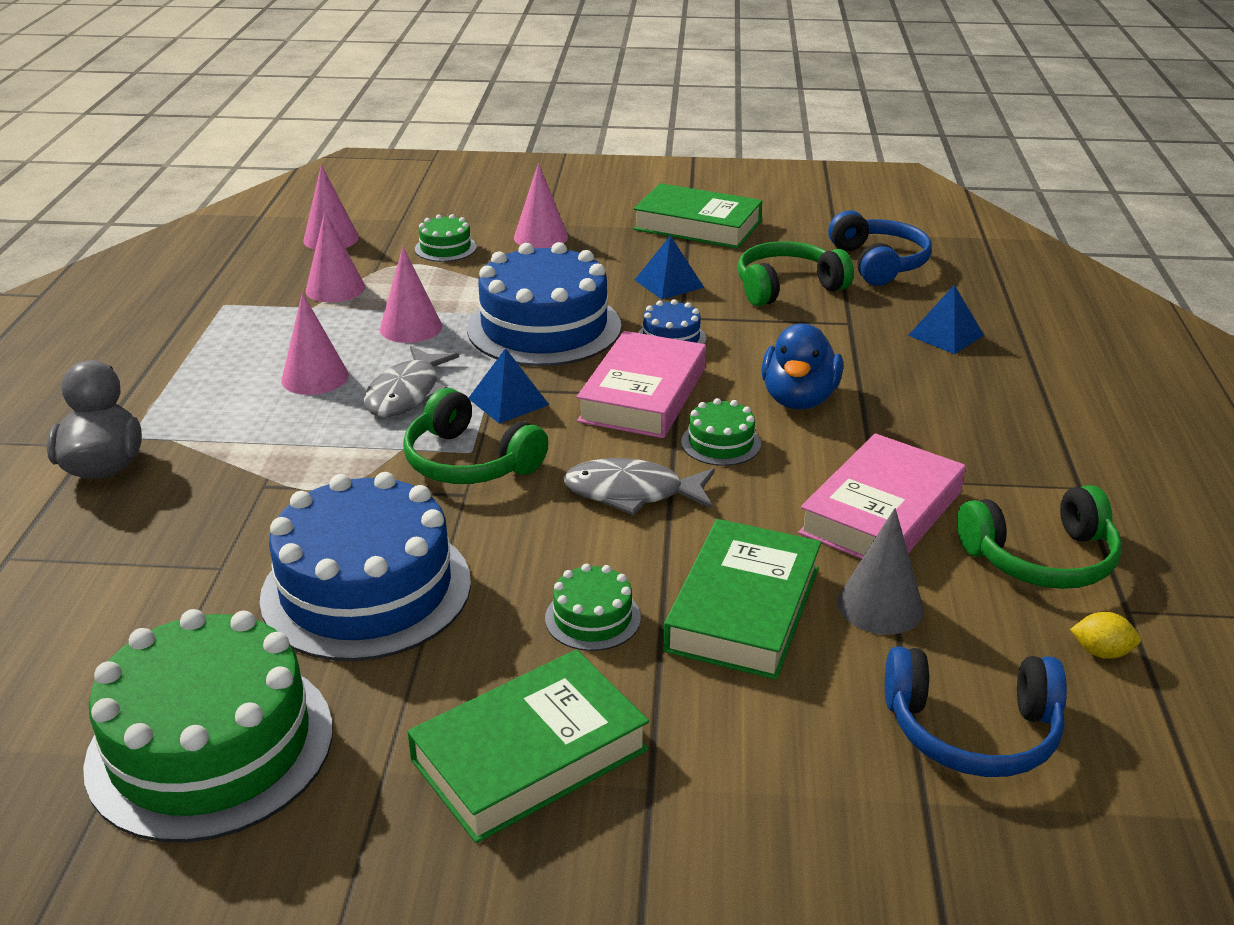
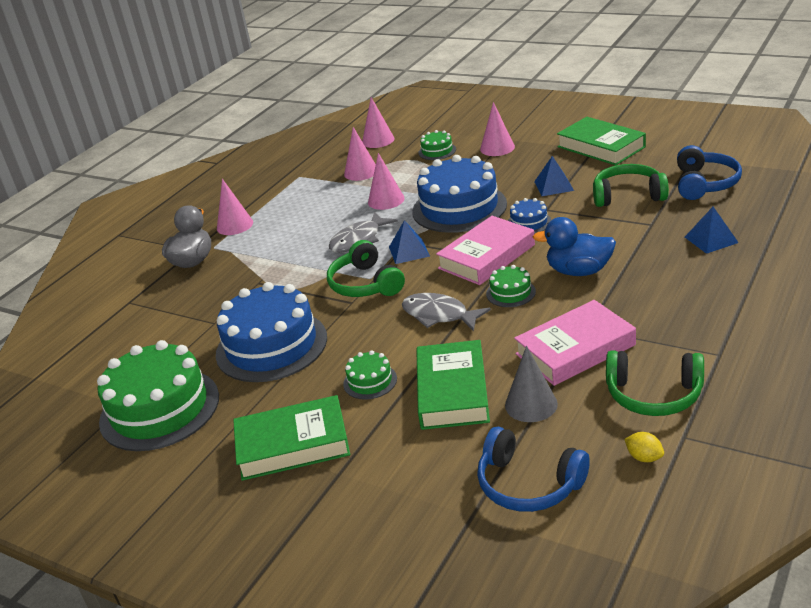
camera: 30 degrees right, 0 degrees up
pink cone [282,293,349,395] -> pink cone moved to [217,179,253,235]
green book [663,519,822,680] -> green book turned 45 degrees counterclockwise [416,340,490,430]
blue duck [761,324,843,409] -> blue duck turned 60 degrees clockwise [533,217,616,276]

